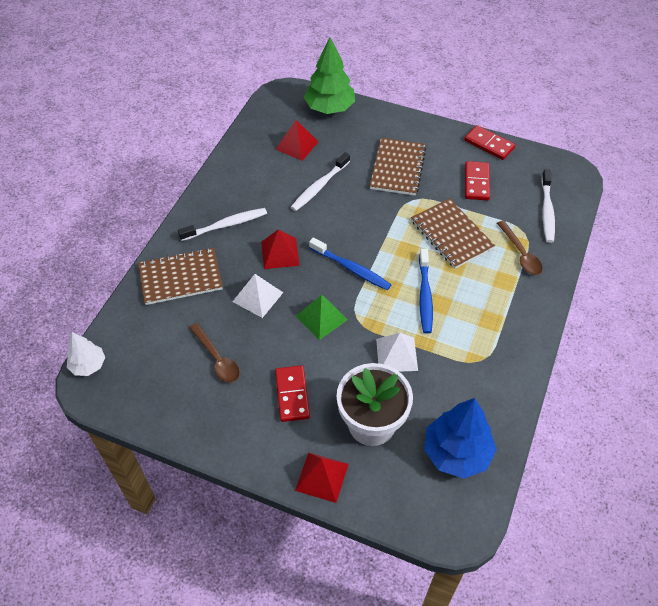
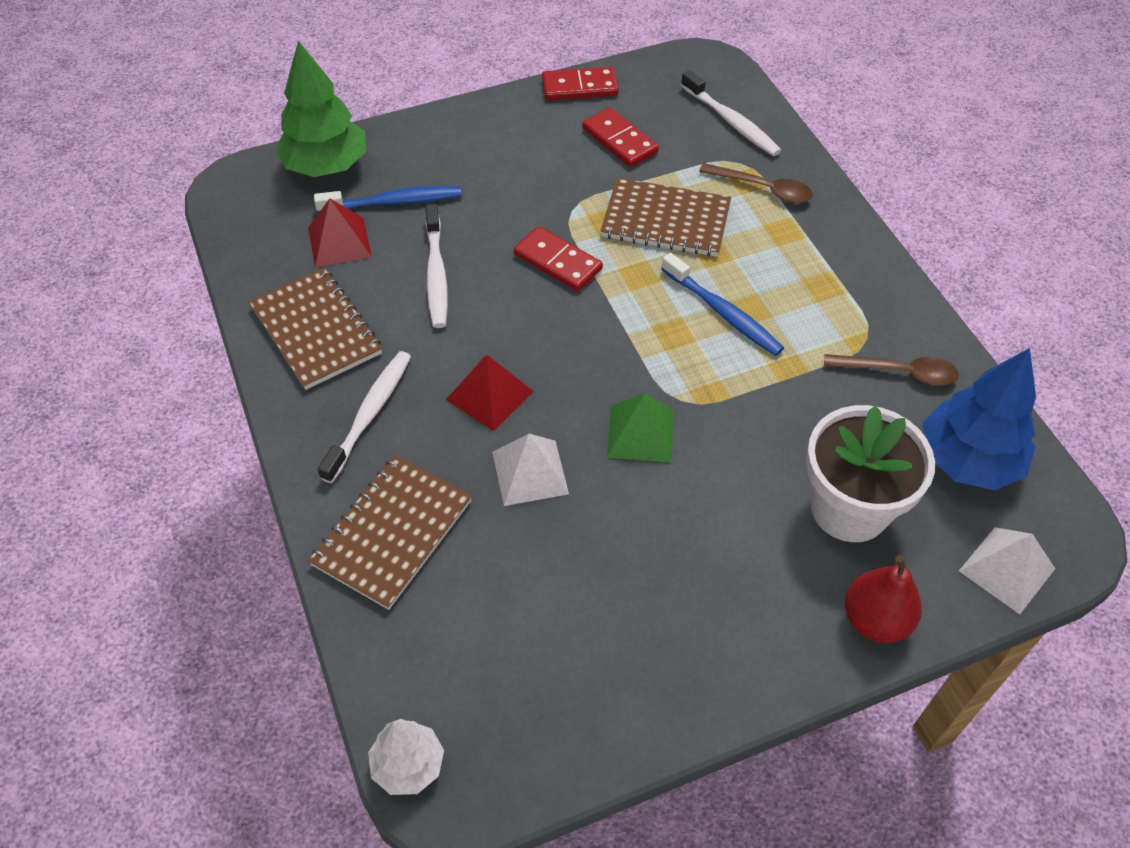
camera: 45 degrees left, 0 degrees up
brown spoon [189,323,240,382] -> brown spoon moved to [824,354,959,385]
red domino [275,365,310,422] -> red domino moved to [514,226,603,291]
red pyramid [295,452,348,503] -> red pear [845,555,922,643]
blue toothbrush [309,237,391,290] -> blue toothbrush moved to [314,186,462,213]
brown notebook [370,138,426,196] -> brown notebook moved to [249,268,382,390]
white pyramid [376,333,418,372] -> white pyramid moved to [959,527,1055,614]

